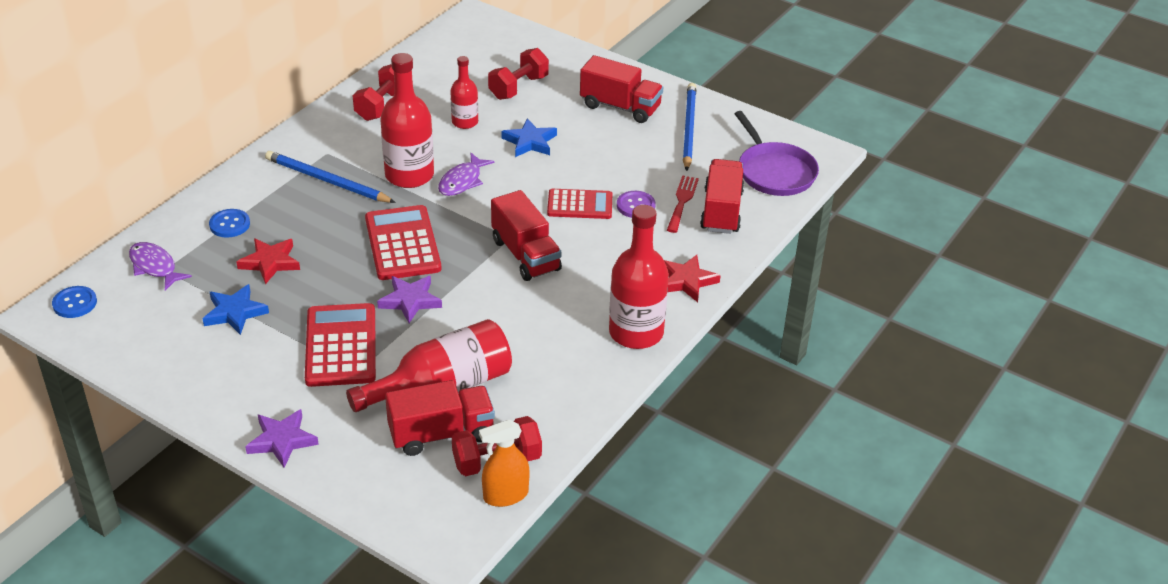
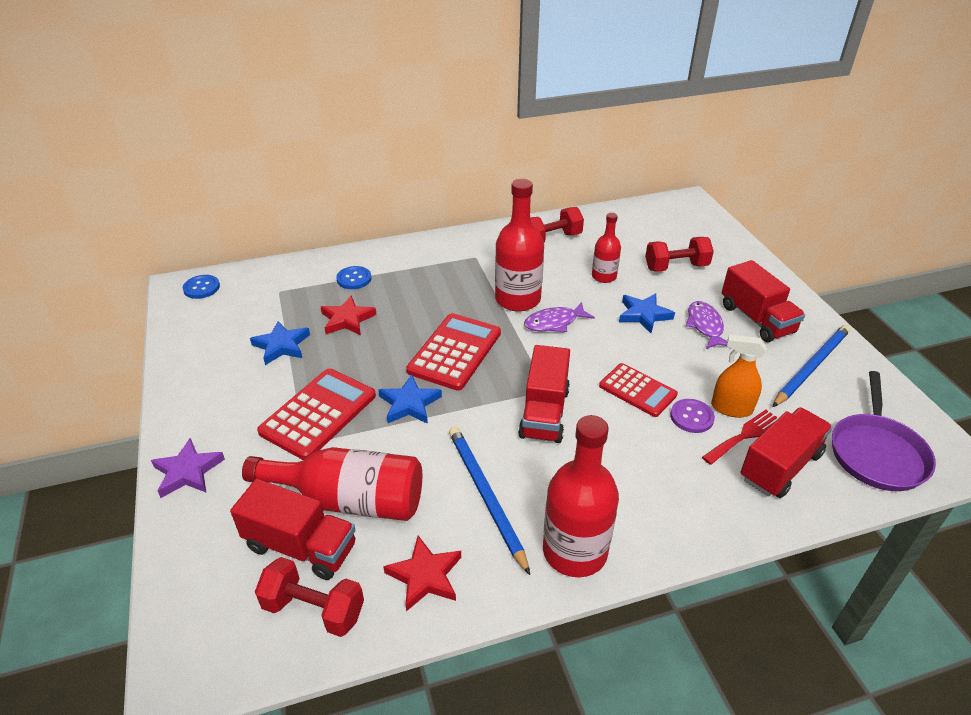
camera: 40 degrees right, 0 degrees up
purple fish [129,242,192,291] -> purple fish moved to [686,301,727,349]
blue pencil [265,151,396,203] -> blue pencil moved to [449,427,530,575]
purple star [377,276,442,323] -> blue star [379,374,442,424]
orange spray bottle [479,420,530,507] -> orange spray bottle moved to [711,335,766,418]
red star [664,255,721,302] -> red star moved to [383,536,461,611]

